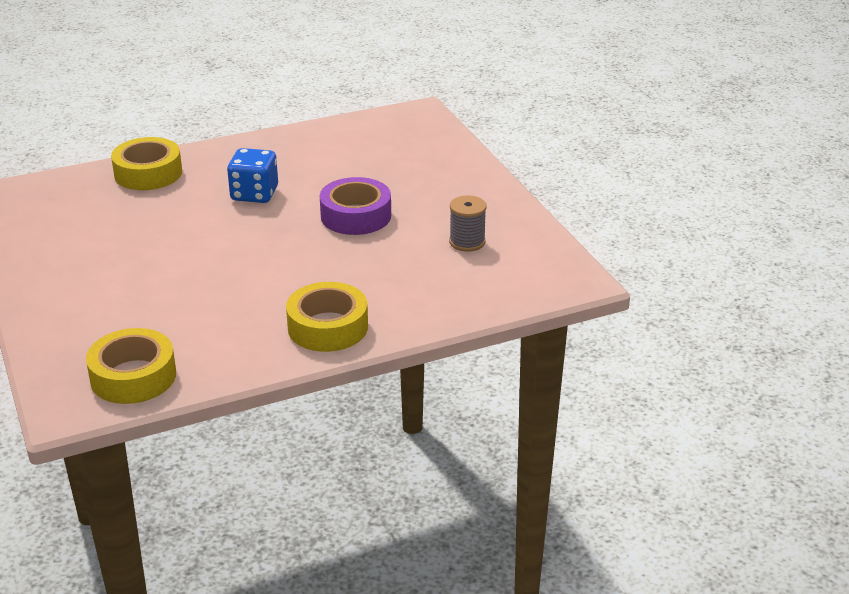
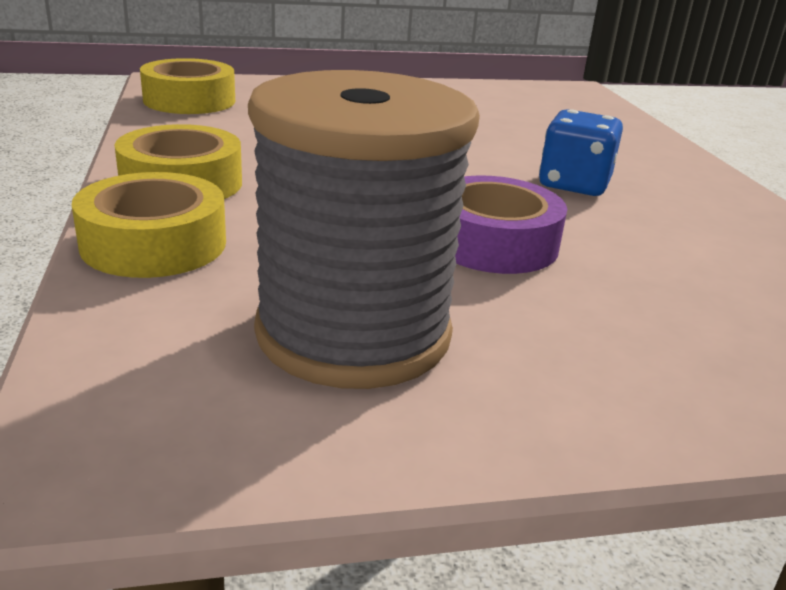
camera: 100 degrees right, 5 degrees down
yellow tape [111,137,182,190] -> yellow tape moved to [72,172,226,278]
grey spool [449,195,487,252] -> grey spool [248,70,480,389], size x2.36

